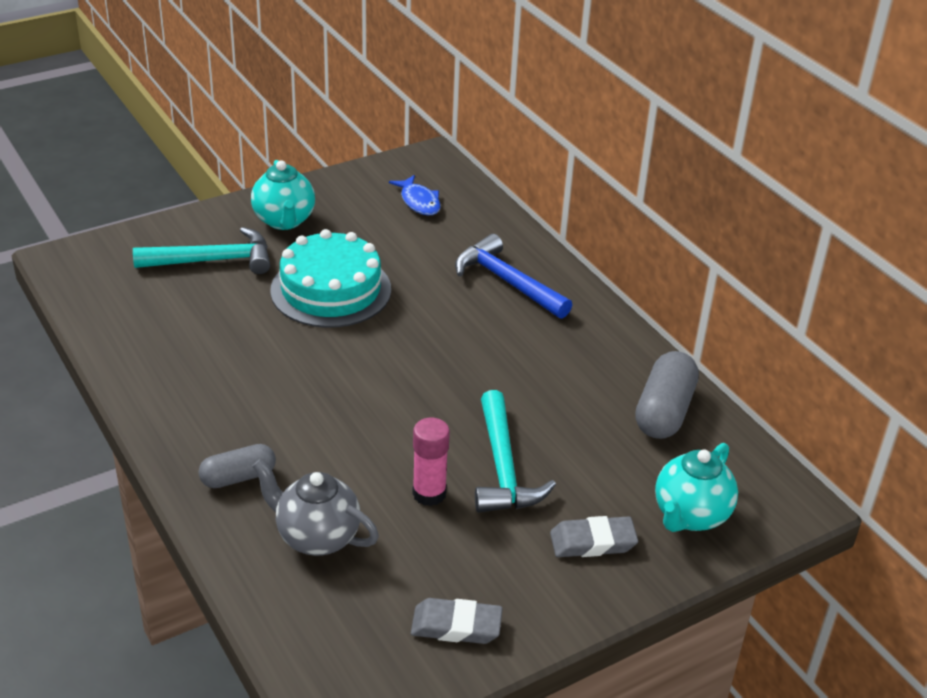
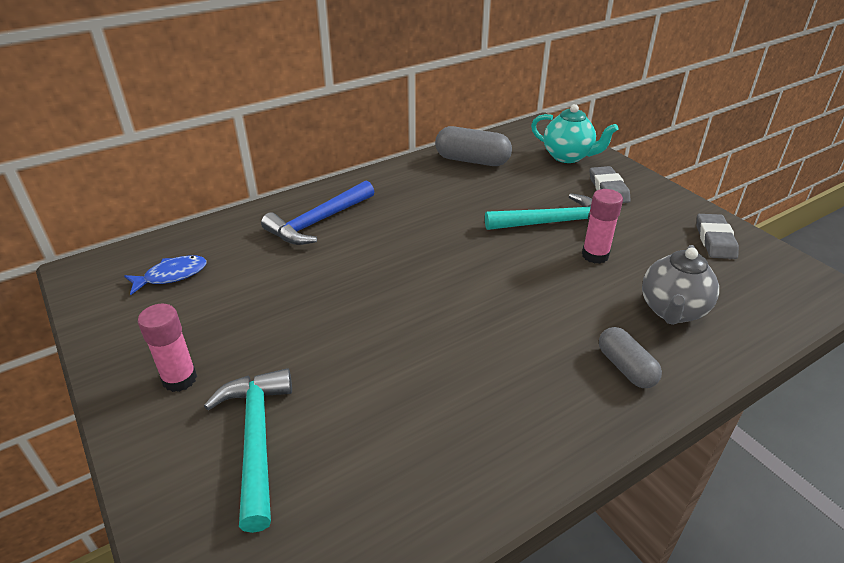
camera: 90 degrees left, 0 degrees up
turquoise teapot [251,160,315,230] -> pink glue stick [138,304,197,392]
turquoise cake [270,229,391,328] -> none

